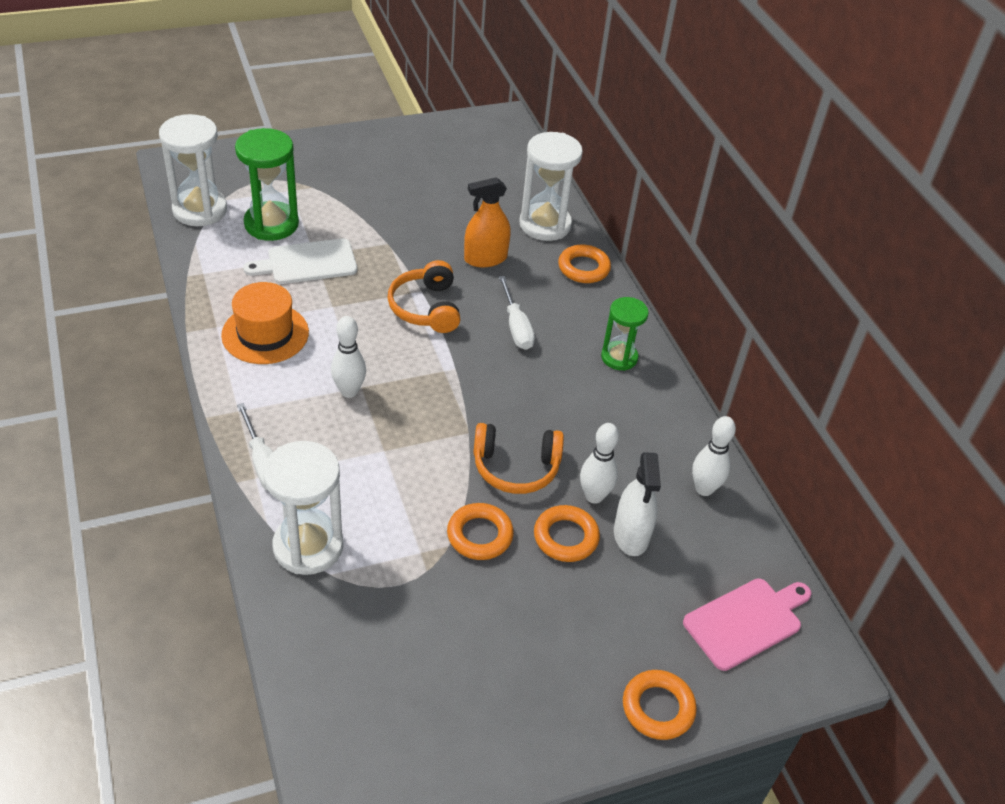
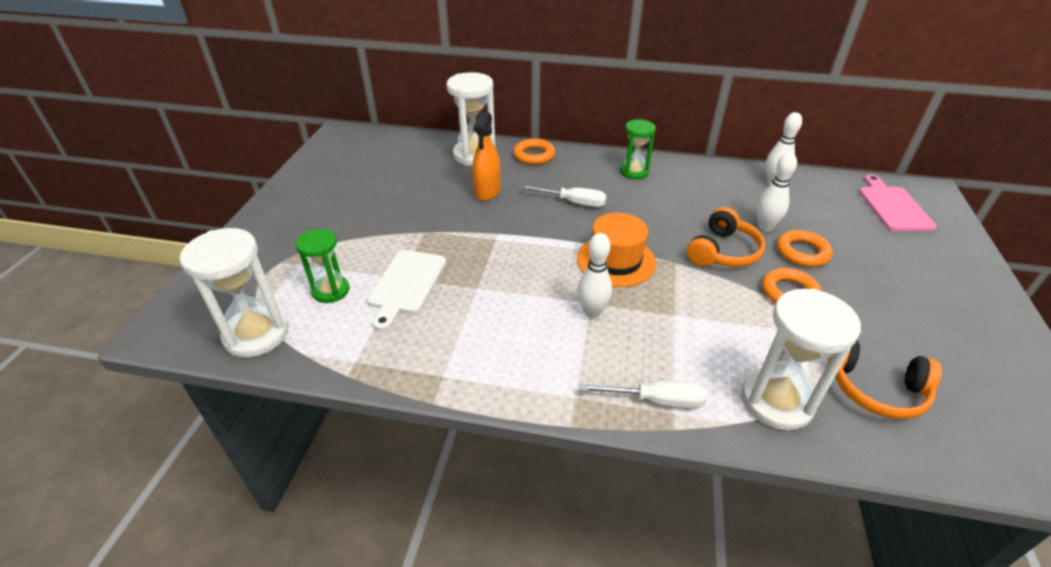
camera: 55 degrees left, 5 degrees down
orange hat [221,282,309,364] -> orange hat moved to [577,213,656,287]
green hourglass [235,128,299,241] -> green hourglass [296,229,349,303], size x0.63
orange headphones [388,260,460,333] -> orange headphones moved to [828,340,942,419]
white spray bottle [614,452,661,556] -> none
orange ring [623,670,697,740] -> none

